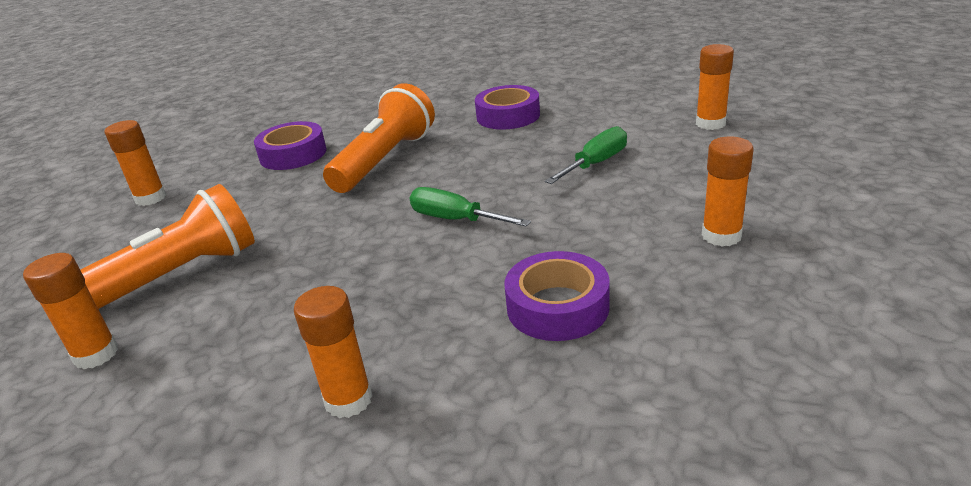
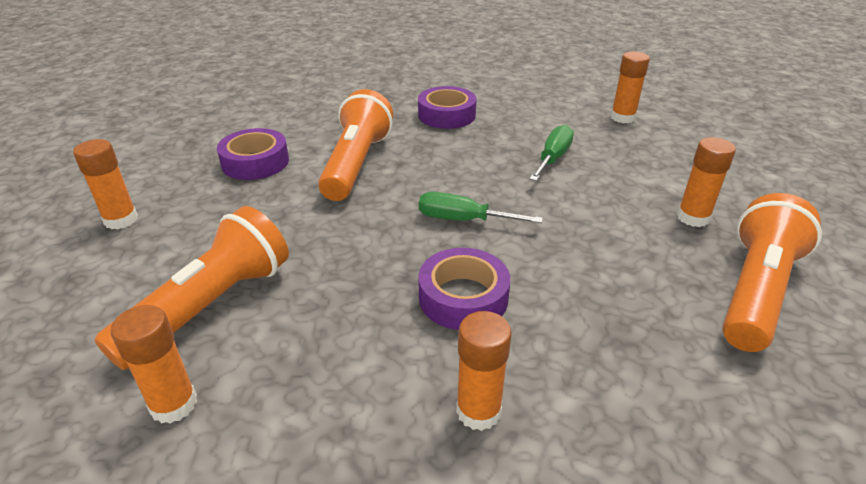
camera: 20 degrees left, 5 degrees up
purple tape [504,251,610,341] -> purple tape moved to [418,248,510,330]
none -> orange flashlight [722,193,822,352]

